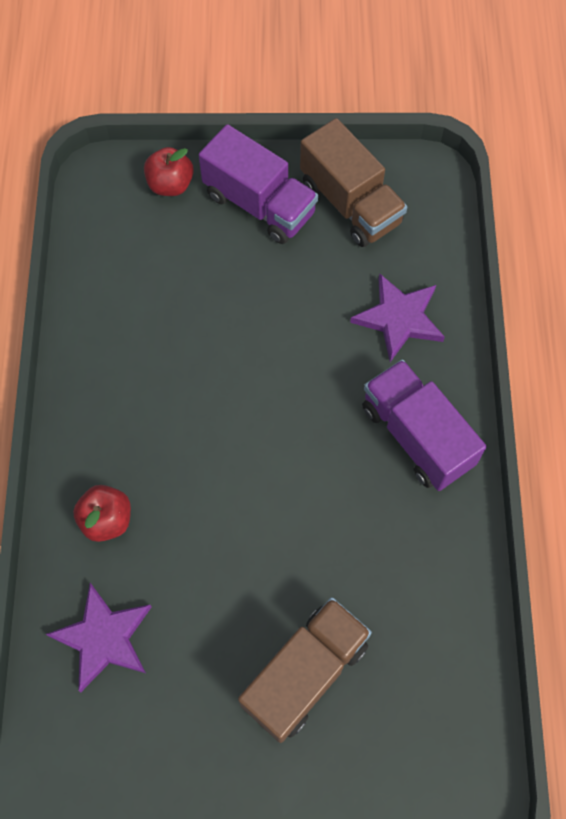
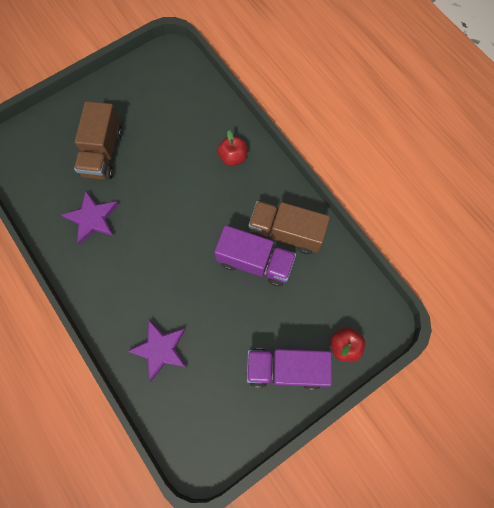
camera: 145 degrees right, 5 degrees up
purple star [46,583,152,692] -> purple star moved to [62,191,119,245]
brown truck [300,118,407,247] -> brown truck moved to [249,201,330,254]
purple truck [362,359,486,491] -> purple truck moved to [214,225,296,287]

